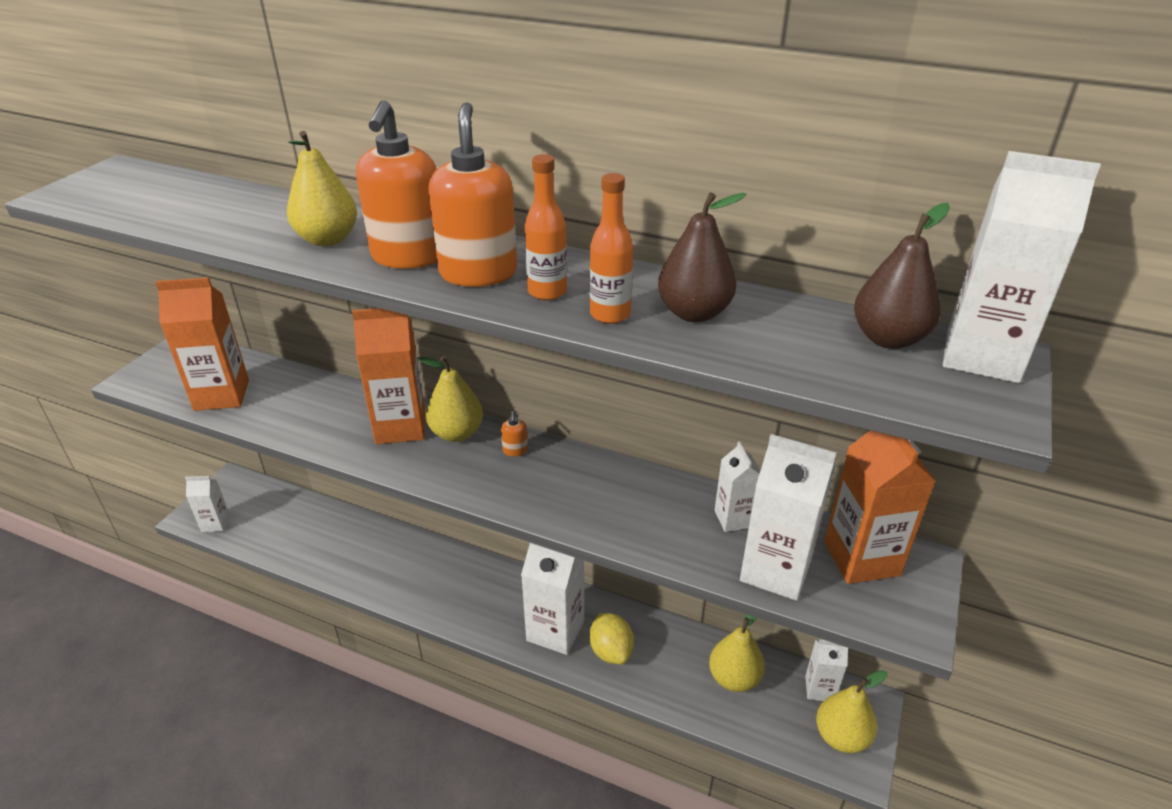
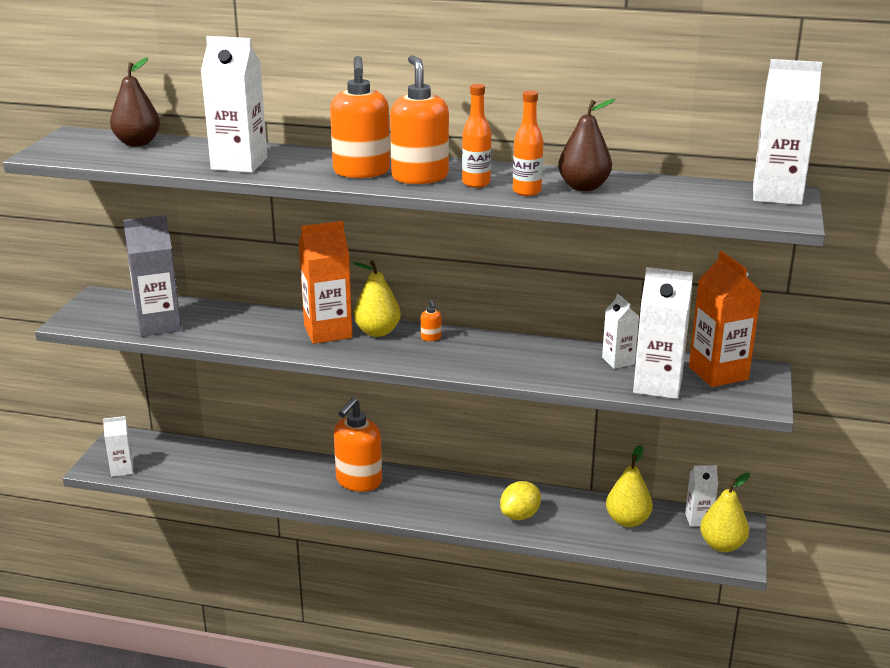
camera: 10 degrees left, 10 degrees down
orange carton [155,277,249,411] -> grey carton [123,215,182,337]
yellow pear [287,131,357,246] -> none
white carton [521,543,584,655] -> white carton moved to [201,36,267,173]
yellow lemon [589,613,634,665] -> yellow lemon turned 75 degrees clockwise [500,481,541,520]
brown pear [854,203,950,349] -> brown pear moved to [110,57,160,146]
none -> orange soap dispenser [334,397,382,492]

